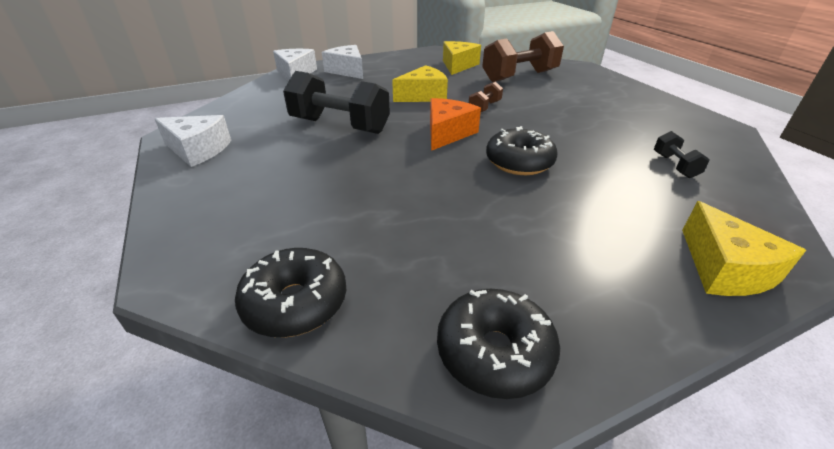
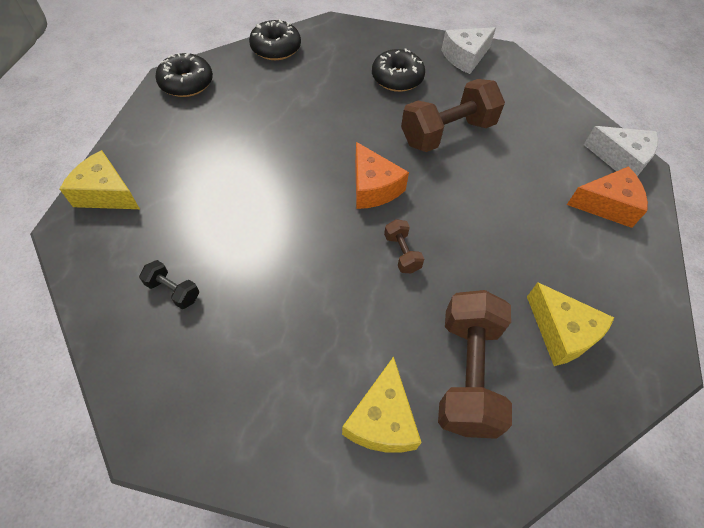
camera: 125 degrees right, 20 degrees up
black dumbbell [283,71,390,134] -> brown dumbbell [401,79,505,152]
white cheese [322,45,363,79] -> orange cheese [567,166,648,228]
yellow cheese [392,65,448,102] -> yellow cheese moved to [342,356,422,453]
black donut [486,126,558,175] -> black donut moved to [372,48,425,92]

